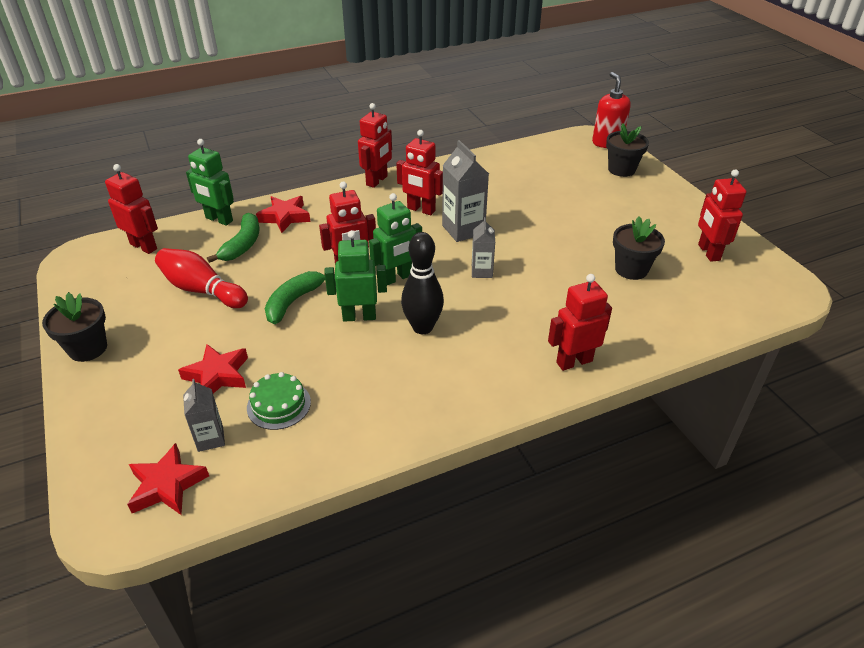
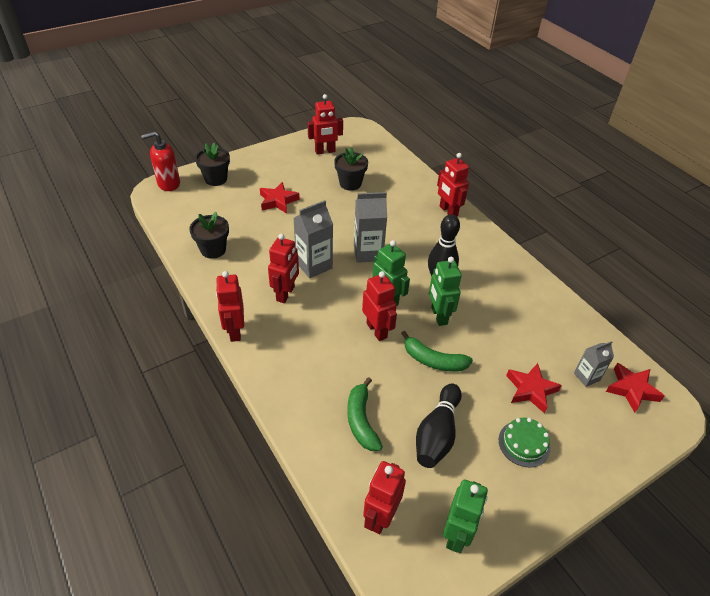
camera: 100 degrees left, 5 degrees up
black flower pot [42,292,107,362] -> black flower pot moved to [189,212,229,259]
red bowling pin [155,248,248,308] -> black bowling pin [416,383,462,468]
green robot [186,139,234,226] -> green robot moved to [443,479,488,553]
green banana [207,213,260,263] -> green banana turned 105 degrees counterclockwise [347,377,383,451]
green cake [247,372,311,430] -> green cake moved to [499,418,550,468]
red star [256,196,310,233] -> red star moved to [260,182,300,214]
red robot [358,103,392,188] -> red robot turned 120 degrees counterclockwise [216,271,244,342]
grey carton [472,217,495,278] -> grey carton [354,192,387,263], size x1.68

